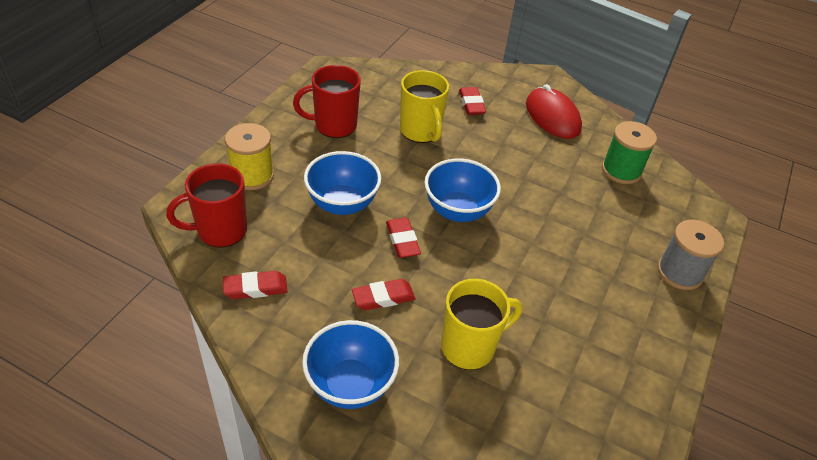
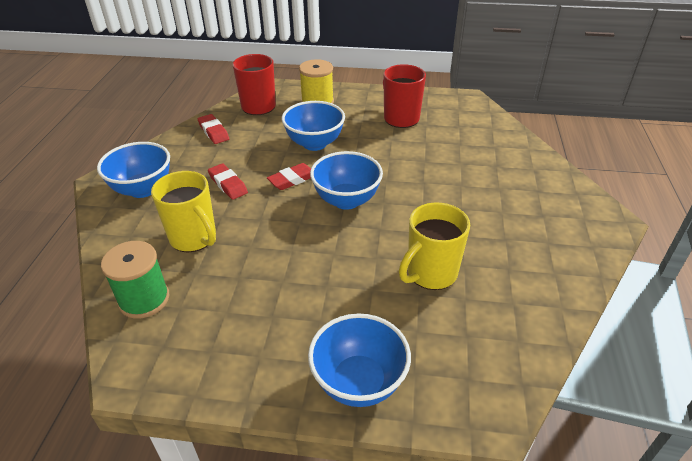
camera: 75 degrees right, 5 degrees down
yellow mug [400,70,449,143] -> yellow mug moved to [399,203,470,290]
red eraser [459,87,486,115] -> none
red mouse [526,84,582,139] -> none
green spool [602,121,657,184] -> green spool moved to [101,241,169,319]
grey spool [657,220,724,290] -> blue bowl [308,313,411,407]

